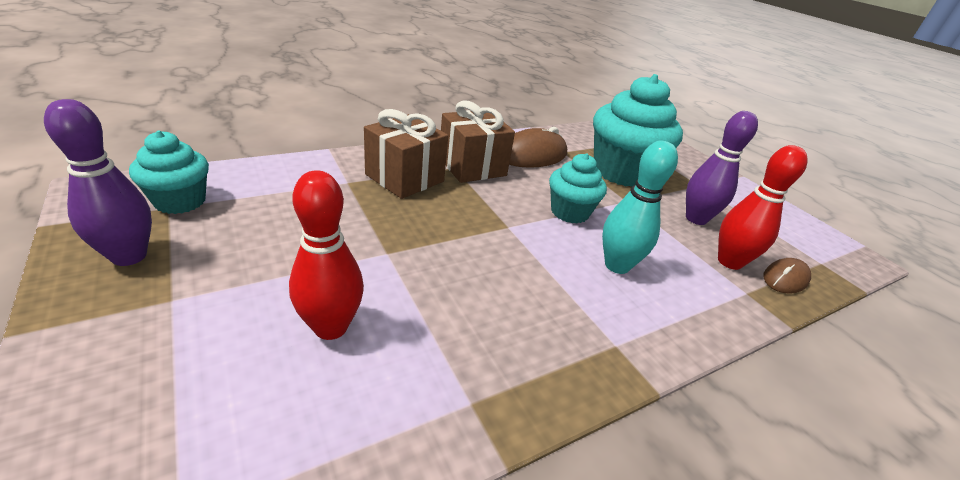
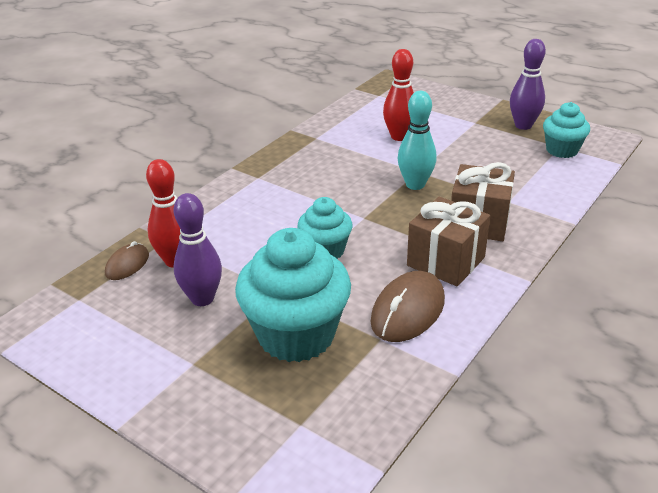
camera: 160 degrees right, 0 degrees up
turquoise bowling pin [602,141,678,274] -> turquoise bowling pin moved to [398,91,436,190]

